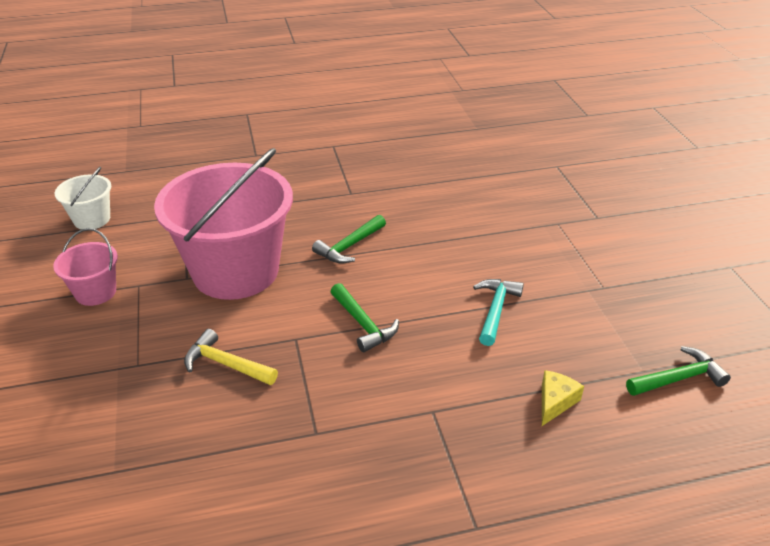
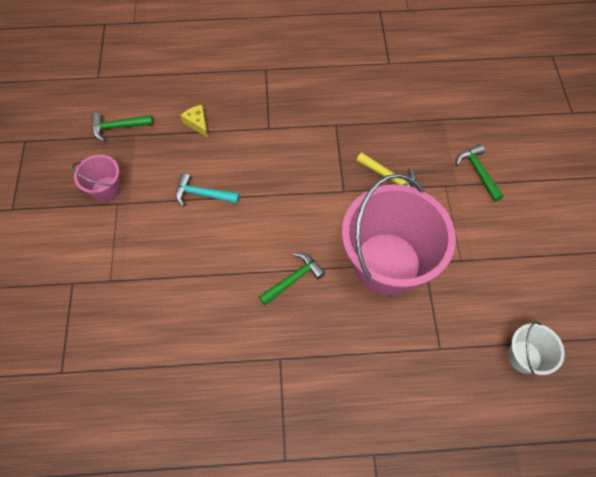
camera: 170 degrees left, 25 degrees up
pink bucket [53,228,118,306] -> pink bucket moved to [72,155,121,202]
green hammer [330,283,399,352] -> green hammer moved to [456,144,504,202]
turquoise hammer [473,279,524,346] -> turquoise hammer turned 75 degrees clockwise [176,173,239,206]
yellow cheese [542,370,584,426] -> yellow cheese turned 105 degrees clockwise [181,105,208,138]

